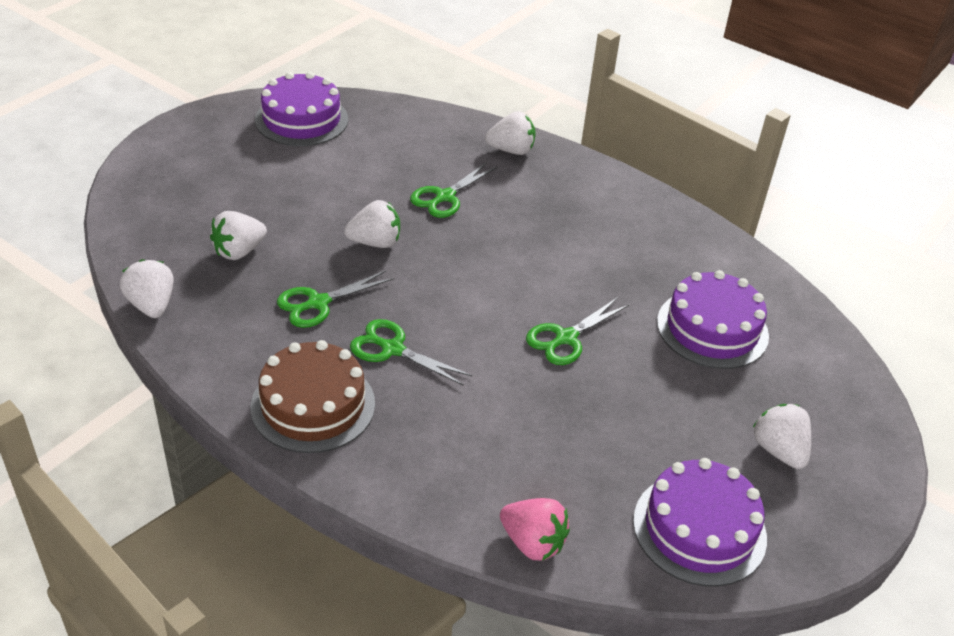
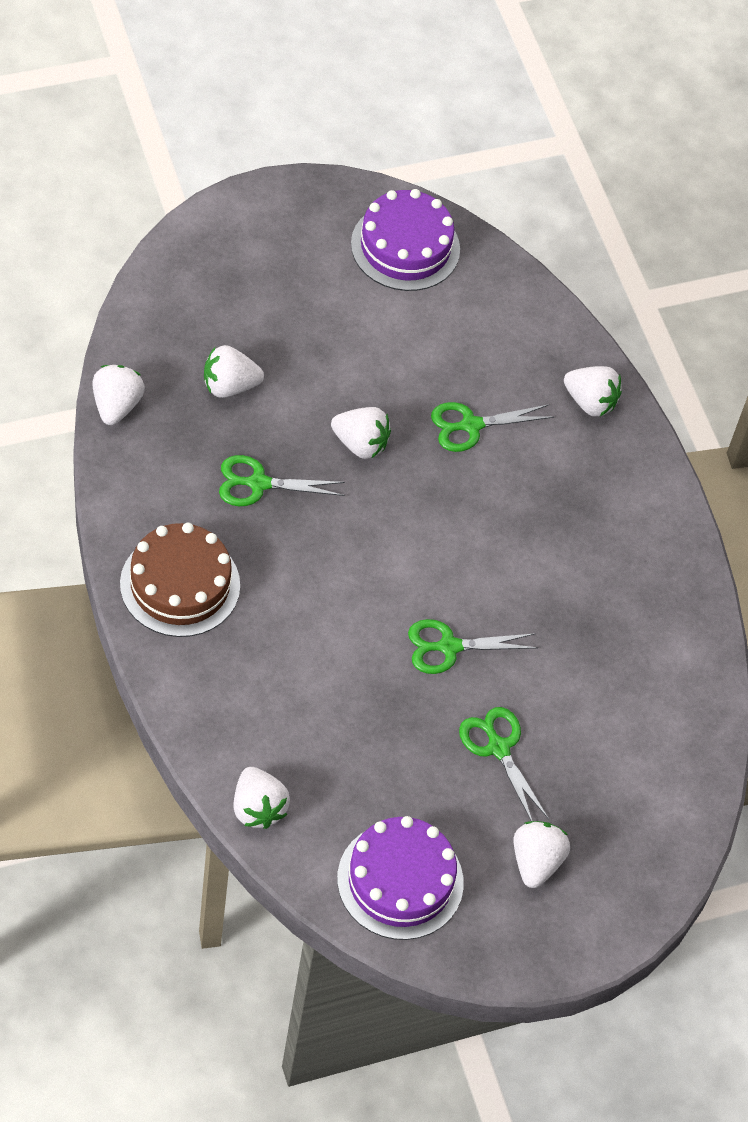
camera: 30 degrees right, 15 degrees up
green scissors [350,319,472,386] -> green scissors moved to [459,707,549,821]
pink strawberry [500,498,570,561] -> white strawberry [233,767,290,829]
purple cake [657,270,769,369] -> none

